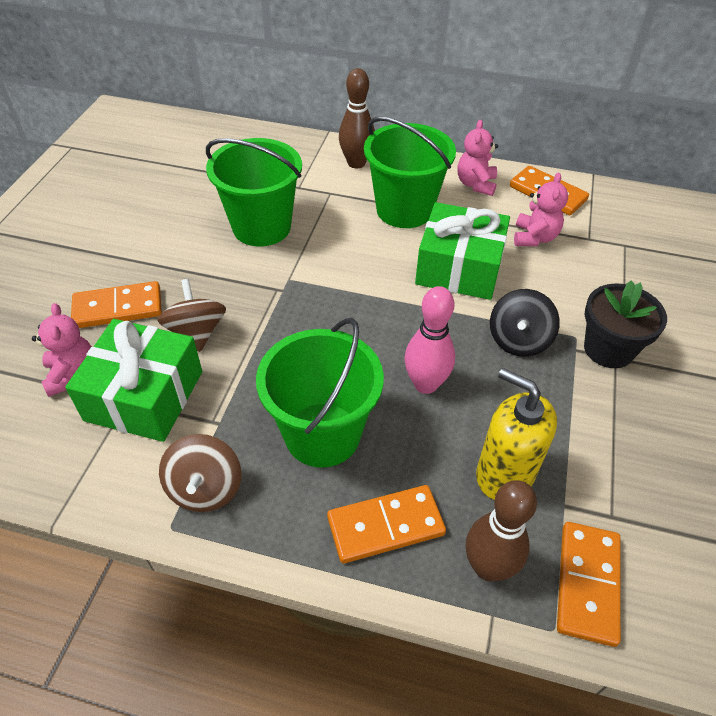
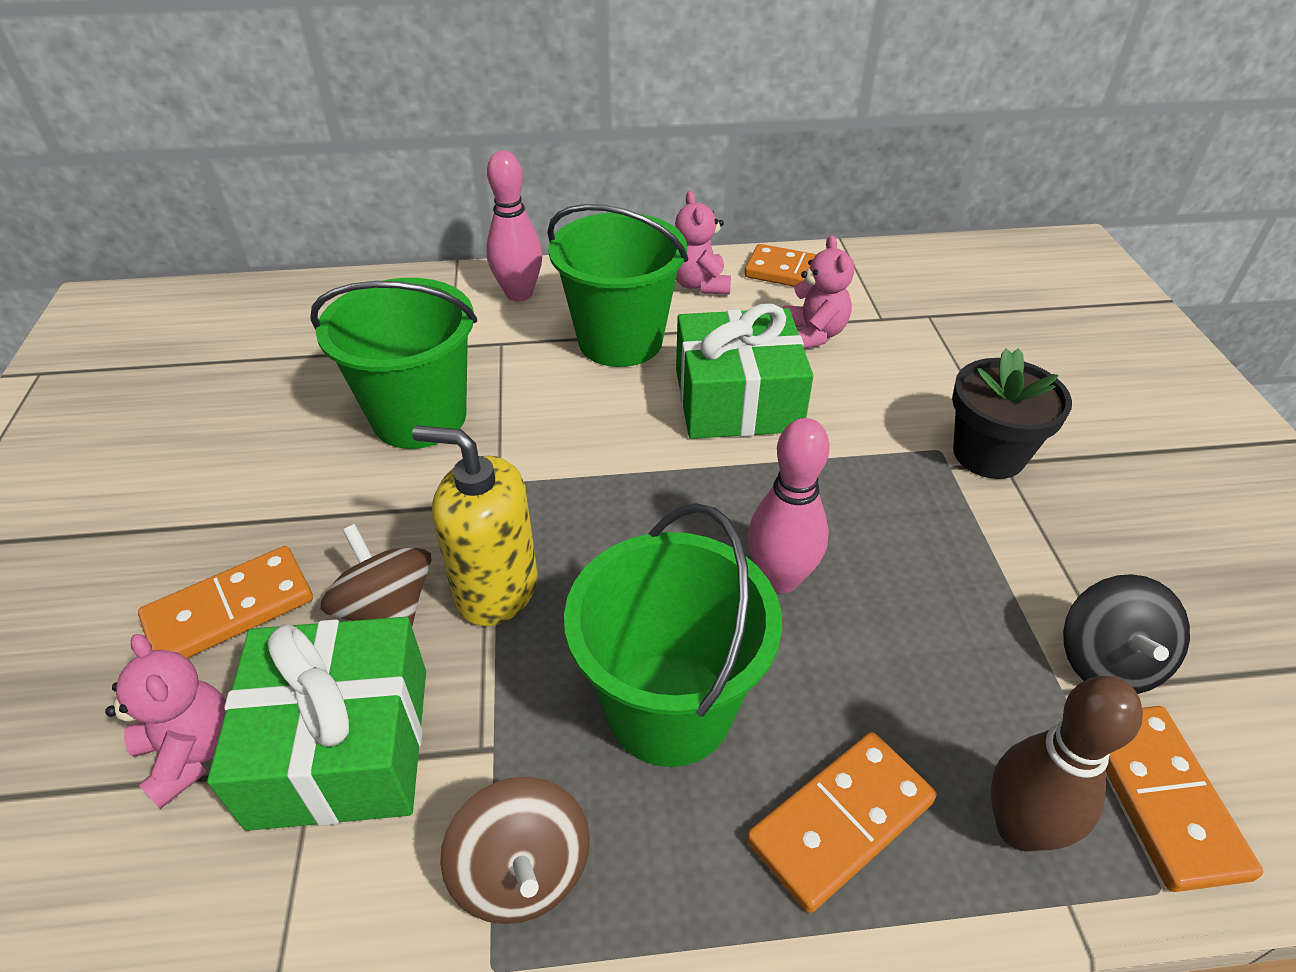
camera: 20 degrees left, 5 degrees down
brown bowling pin [339,68,375,168] -> pink bowling pin [486,151,543,301]
yellow soap dispenser [476,368,557,500] -> yellow soap dispenser moved to [412,425,538,626]
black spinning top [490,289,560,357] -> black spinning top moved to [1063,574,1190,694]

